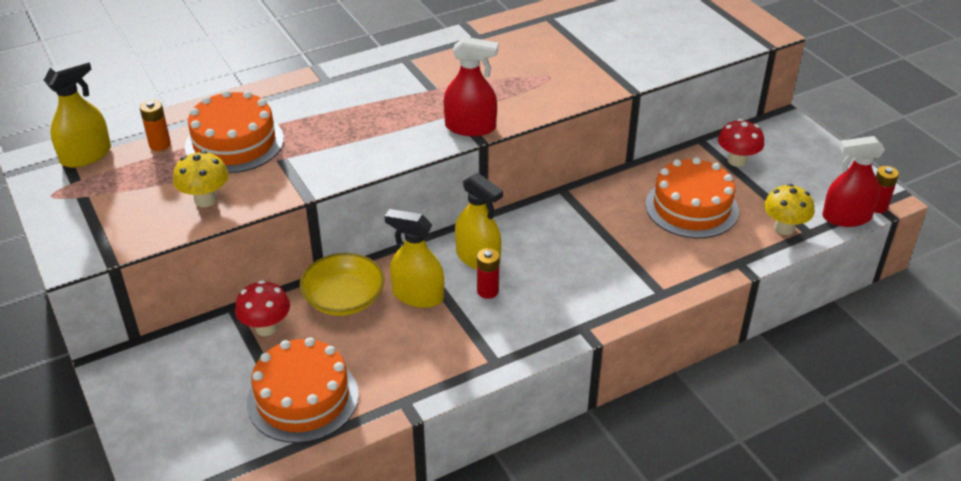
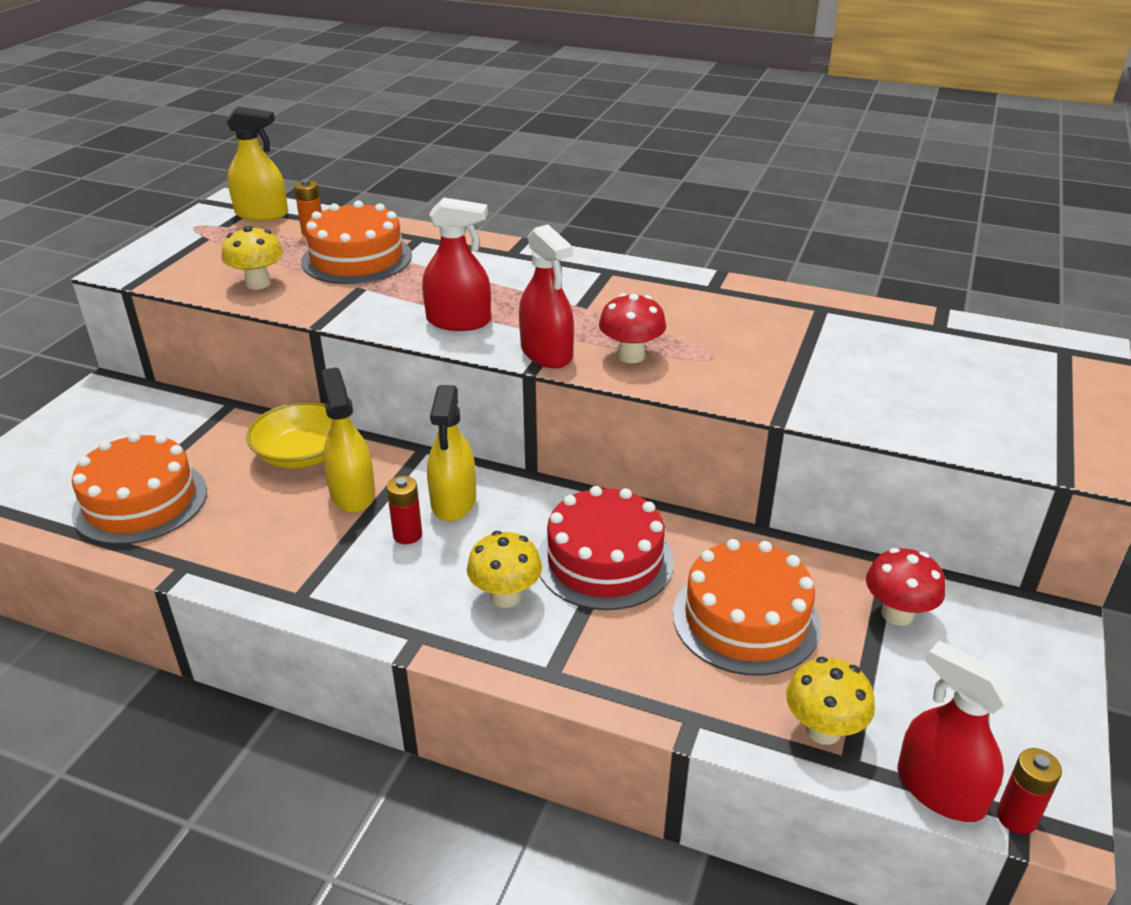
camera: 50 degrees right, 5 degrees down
red mushroom [235,280,290,336] -> red mushroom moved to [599,293,666,363]
none -> red spray bottle [422,198,491,331]
none -> yellow mushroom [467,531,542,608]
none -> red cake [538,486,674,610]

